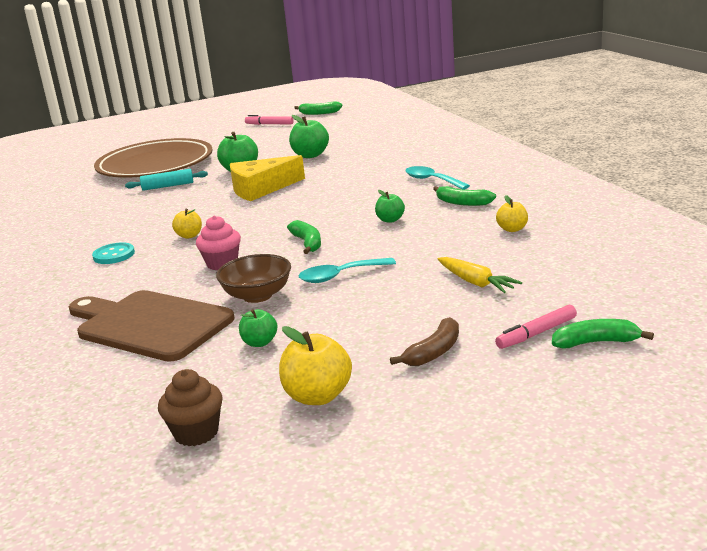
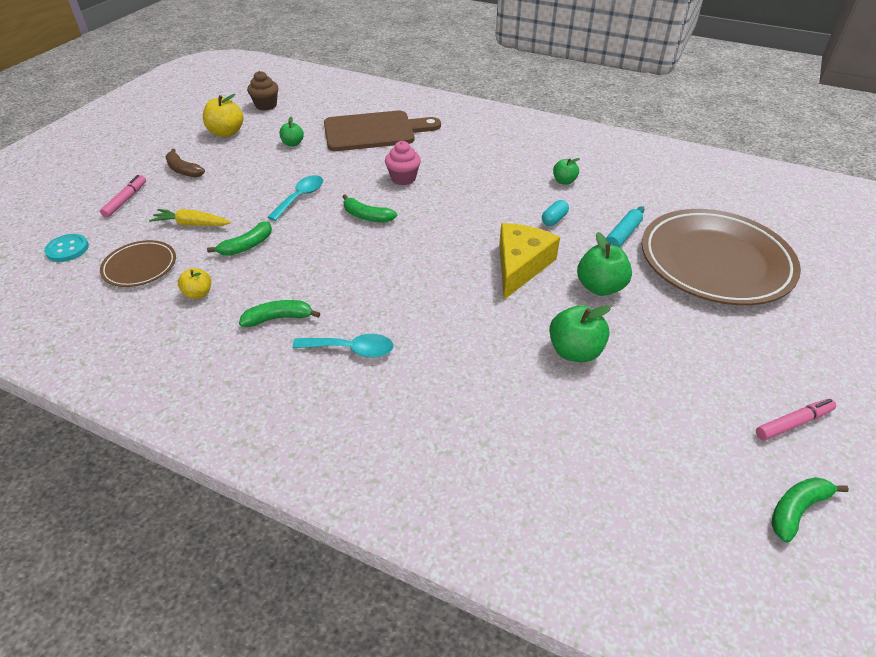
camera: 135 degrees right, 20 degrees up
turquoise button [92,243,135,264] -> turquoise button moved to [44,234,89,262]
yellow apple [172,209,202,239] -> none
brown bowl [216,254,291,303] -> none
green apple [375,190,405,223] -> green apple moved to [553,158,580,185]
brown banana [390,317,459,366] -> brown banana turned 45 degrees counterclockwise [165,149,205,177]
green banana [552,319,654,348] -> green banana moved to [207,221,272,256]
none -> brown plate [100,240,176,287]
none -> turquoise capsule [542,200,569,226]

